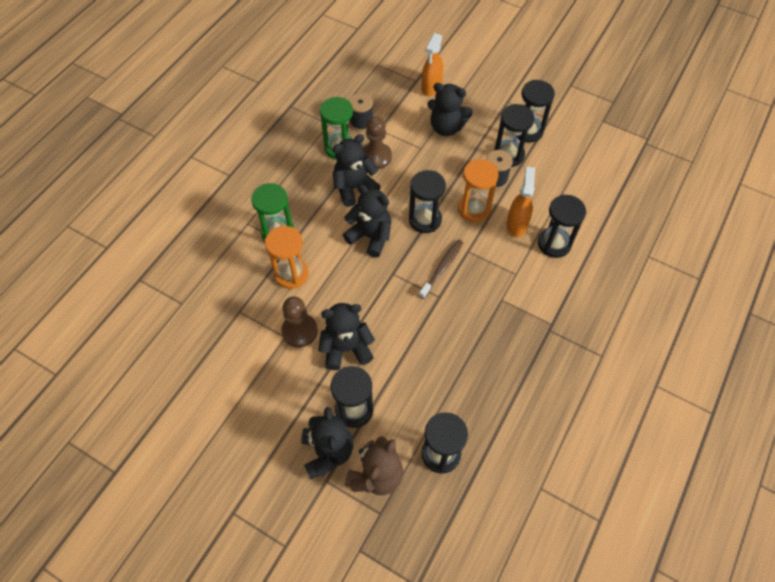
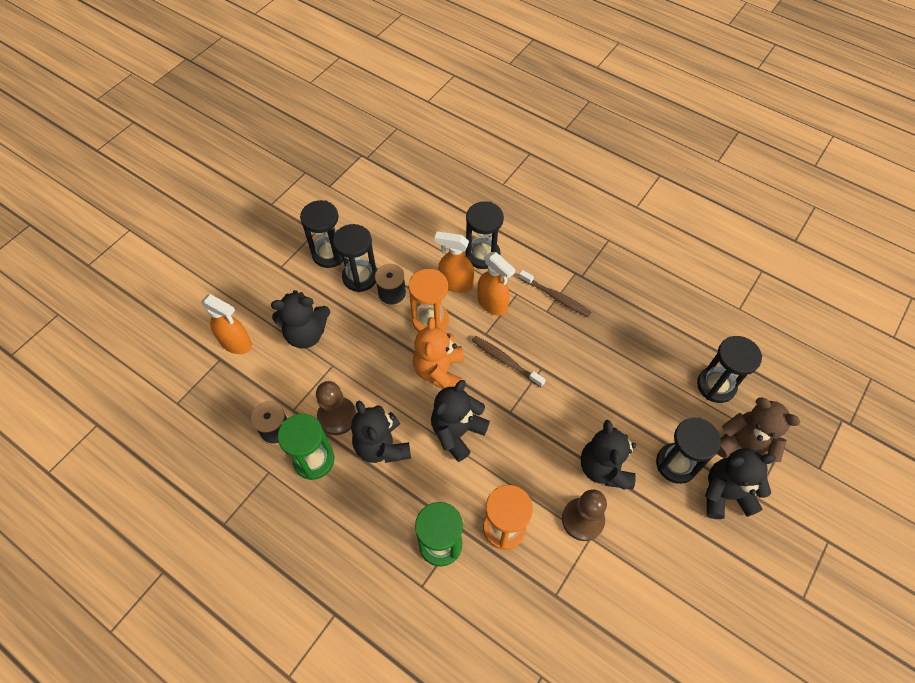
camera: 85 degrees left, 0 degrees up
black hourglass [409,170,446,233] -> orange teddy bear [413,317,464,389]
black teddy bear [427,83,473,136] -> black teddy bear turned 60 degrees clockwise [271,290,330,348]
none -> orange spray bottle [478,252,515,316]
none -> brown toothbrush [519,270,591,317]

